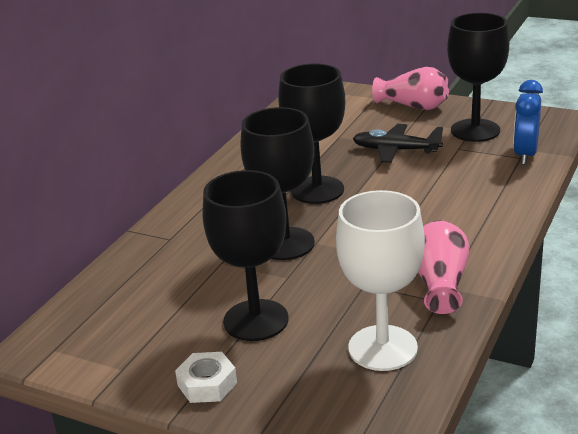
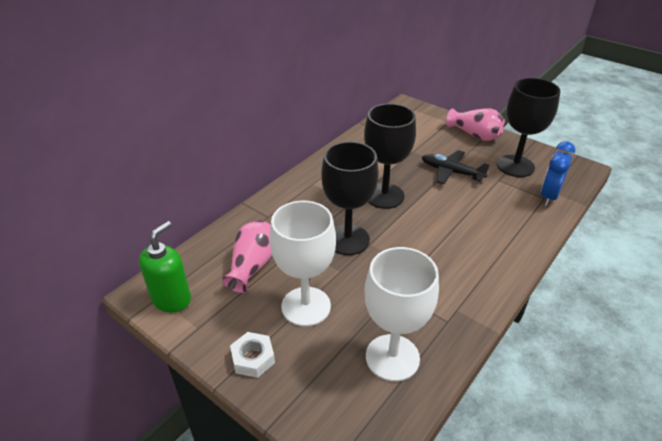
camera: 10 degrees right, 10 degrees up
black goblet [203,170,289,341] -> white goblet [270,201,336,326]
pink vase [418,220,469,314] -> pink vase moved to [222,220,272,293]
none -> green soap dispenser [139,221,191,312]

